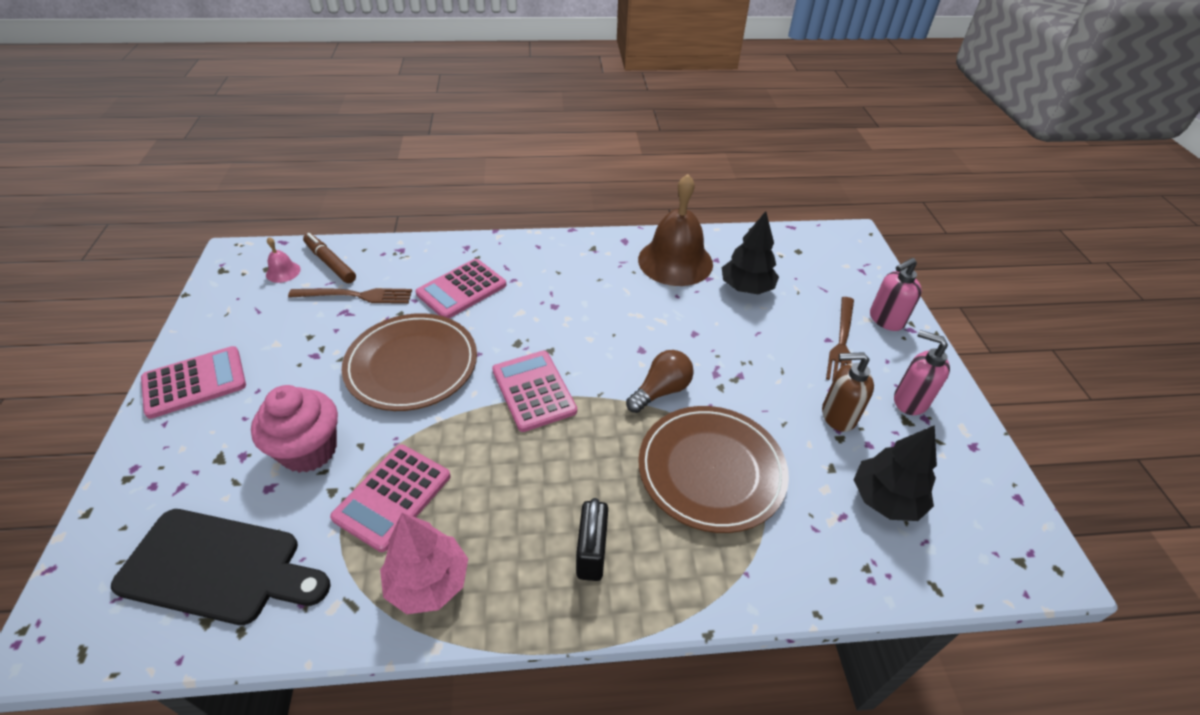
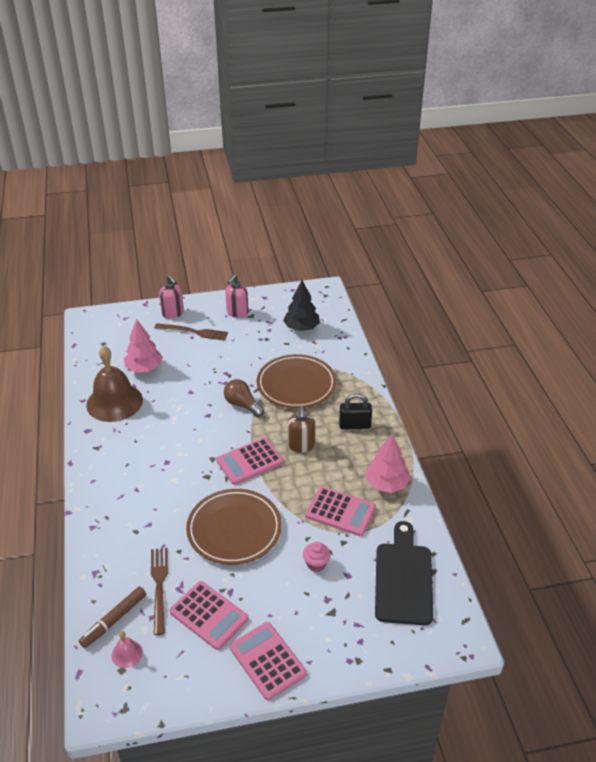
camera: 95 degrees left, 5 degrees down
pink cupcake [251,385,338,473] -> pink cupcake [303,542,331,572], size x0.53
pink calculator [415,259,507,318] -> pink calculator moved to [170,581,248,650]
black tree [722,211,779,294] -> pink tree [124,319,163,372]
brown soap dispenser [822,352,874,432] -> brown soap dispenser moved to [287,406,315,453]

